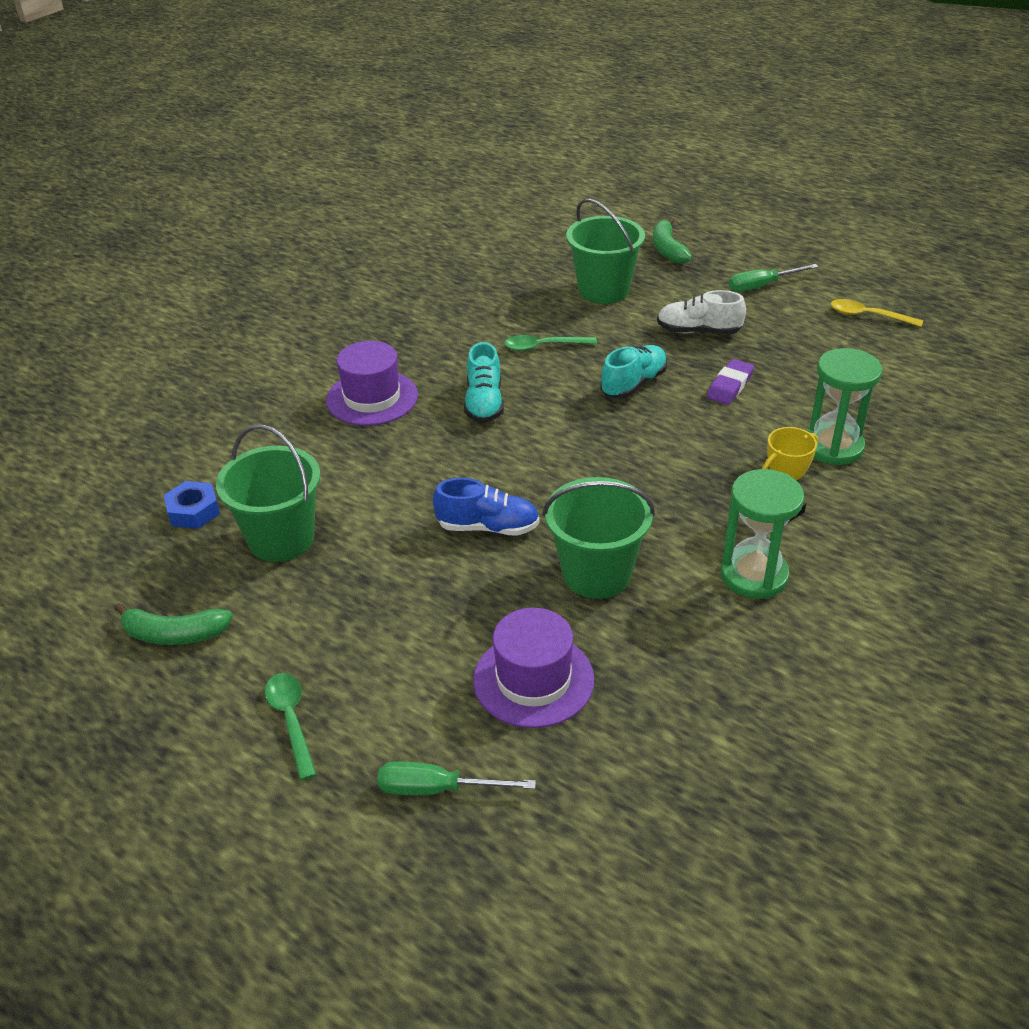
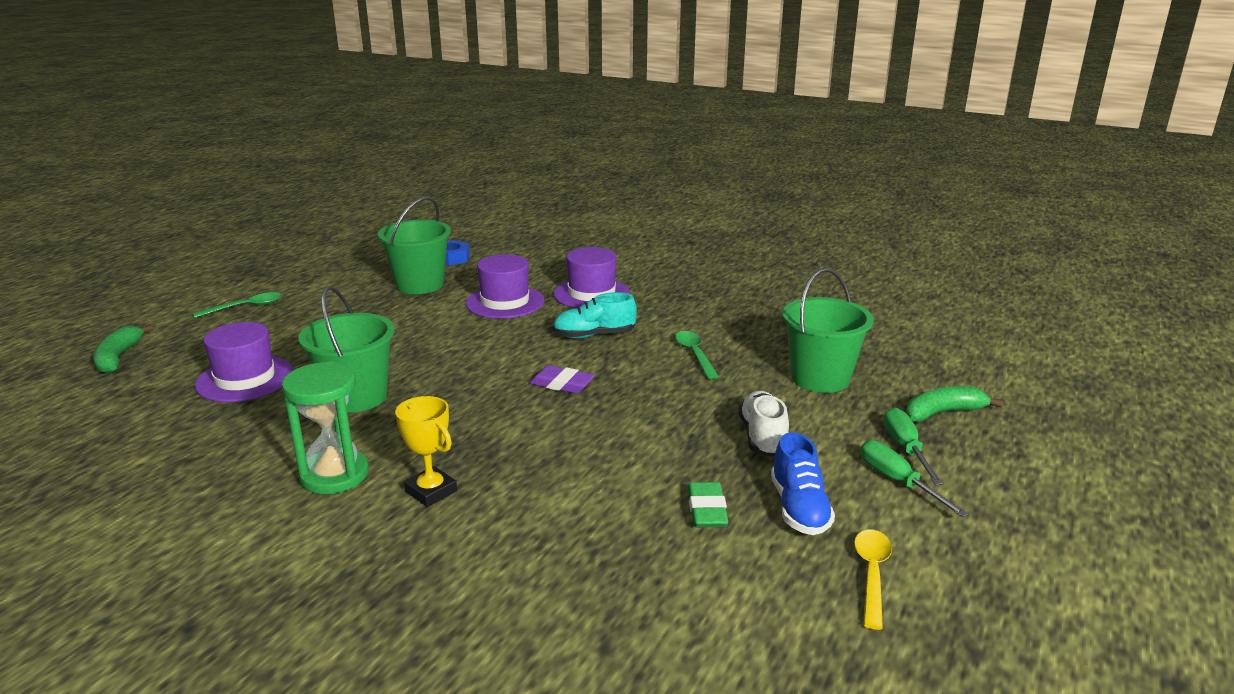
camera: 80 degrees right, 15 degrees down
green banana [115,603,233,645] -> green banana moved to [93,324,154,374]
green screwdriver [377,762,536,796] -> green screwdriver moved to [884,408,943,485]
blue shoe [433,478,539,536] -> blue shoe moved to [771,432,835,535]
turquoise shoe [601,345,667,399] -> none
purple eraser [707,359,754,405] -> purple eraser moved to [530,365,595,394]
green hourglass [807,348,883,465] -> none
none -> purple hat [466,254,544,319]
none -> green eraser [688,482,728,527]

